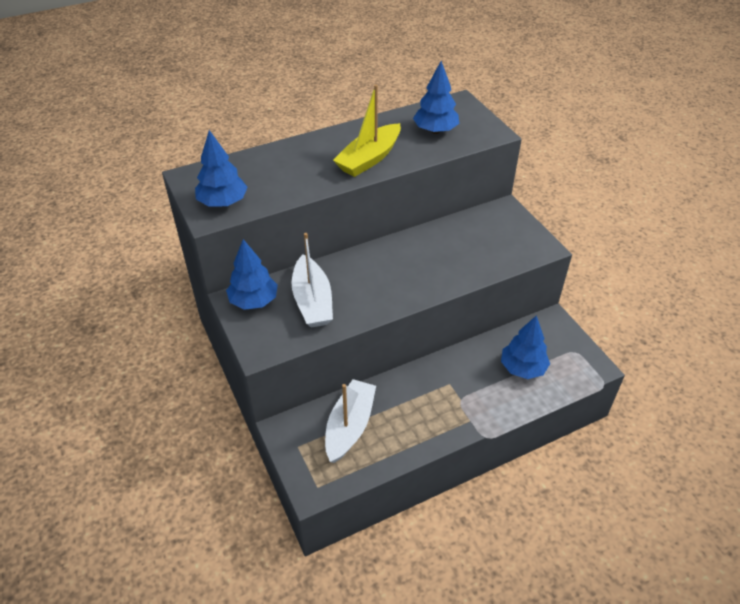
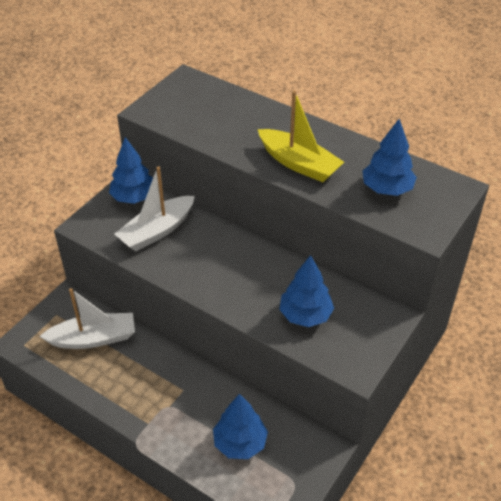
camera: 60 degrees right, 0 degrees up
blue tree [195,130,248,207] -> blue tree moved to [279,255,334,327]
yellow boat [333,84,401,177] -> yellow boat turned 150 degrees counterclockwise [258,90,344,182]

